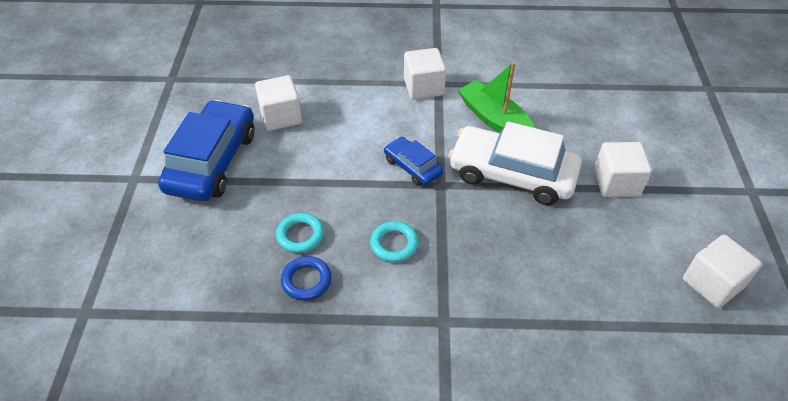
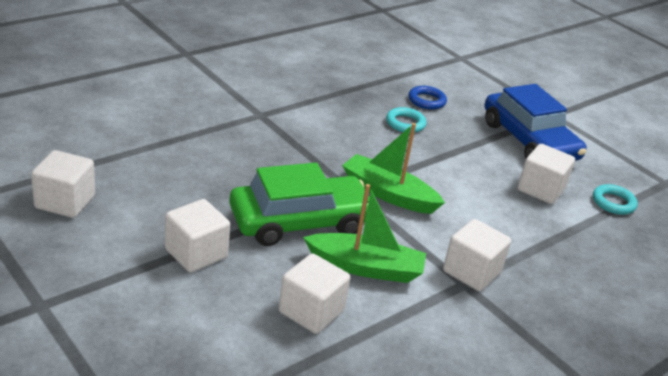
camera: 135 degrees right, 15 degrees down
blue ring [281,256,332,301] -> blue ring moved to [408,86,447,110]
turquoise ring [370,221,419,263] -> turquoise ring moved to [593,184,638,215]
blue car [384,137,443,186] -> green boat [342,123,445,214]
white car [449,121,582,205] -> green car [229,163,370,246]
none -> white cube [279,253,350,334]

